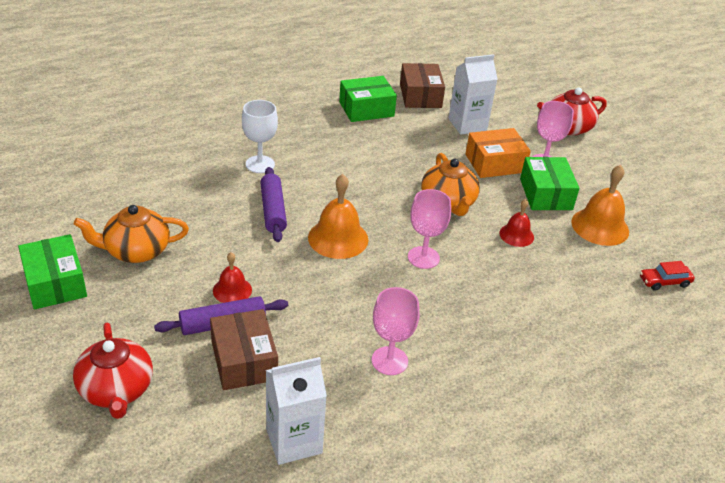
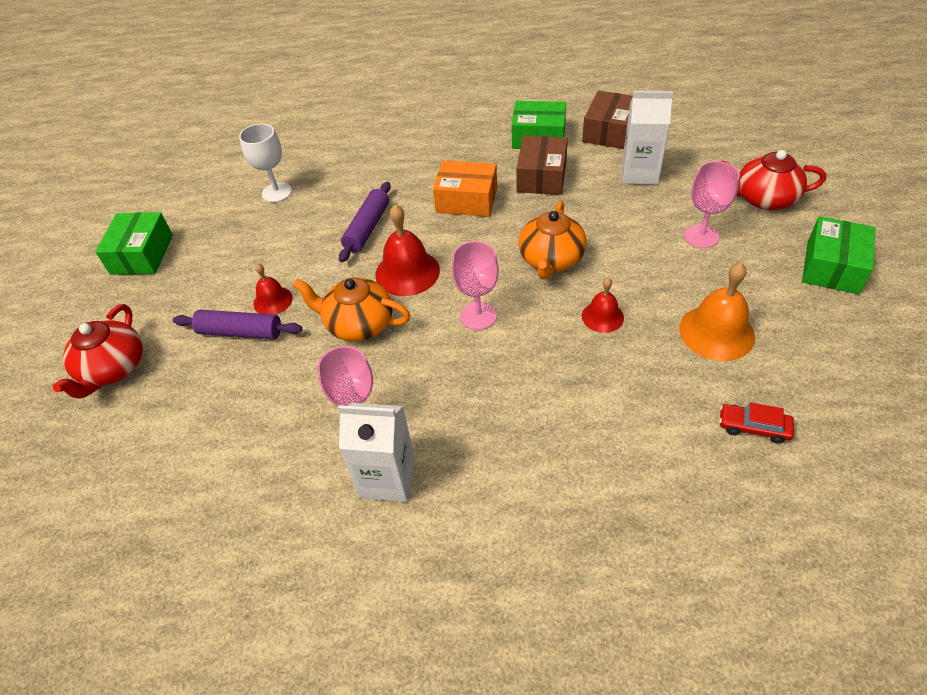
camera: 35 degrees right, 10 degrees up
orange teapot [74,205,189,263] -> orange teapot moved to [293,277,410,342]
brown box [210,309,278,390] -> brown box moved to [516,136,568,195]
white goblet [242,100,278,173] -> white goblet moved to [239,124,292,203]
white carton [266,357,327,465] -> white carton moved to [338,403,415,502]
orange bell [308,174,369,259] -> red bell [375,204,440,296]
orange box [465,128,531,178] -> orange box moved to [433,160,497,217]
green box [520,157,580,210] -> green box moved to [802,216,876,294]

